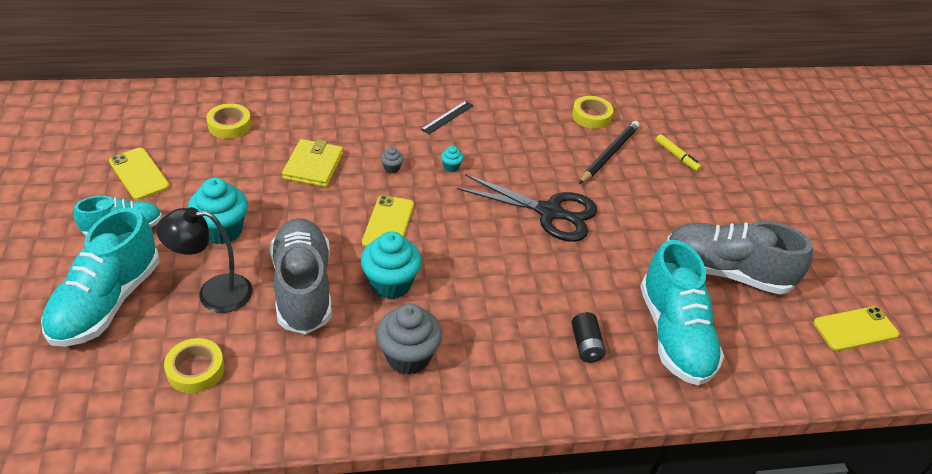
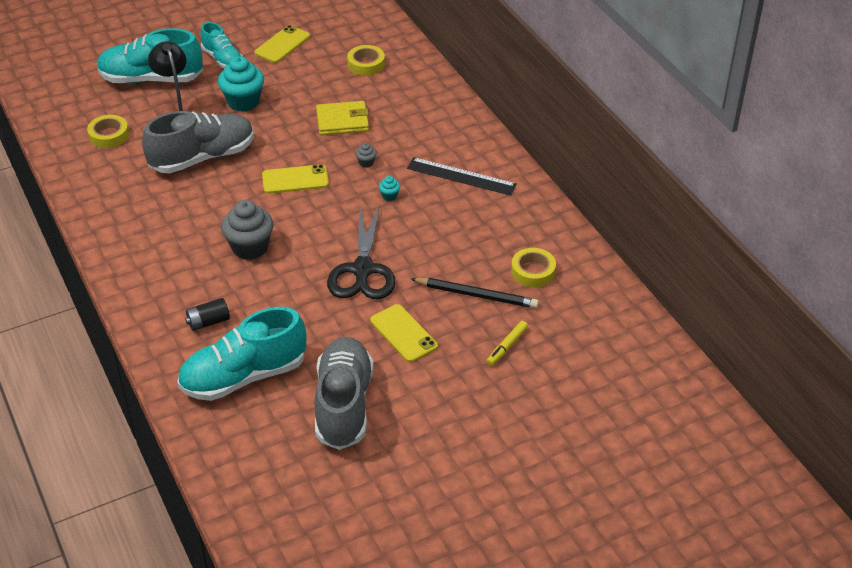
camera: 75 degrees right, 0 degrees up
turquoise cupcake [361,231,422,299] -> none
grey cupcake [376,304,442,375] -> grey cupcake moved to [221,200,274,260]
black ruler [421,101,474,134] -> black ruler [407,157,517,195], size x1.62
yellow phone [813,306,899,351] -> yellow phone moved to [370,304,438,362]

